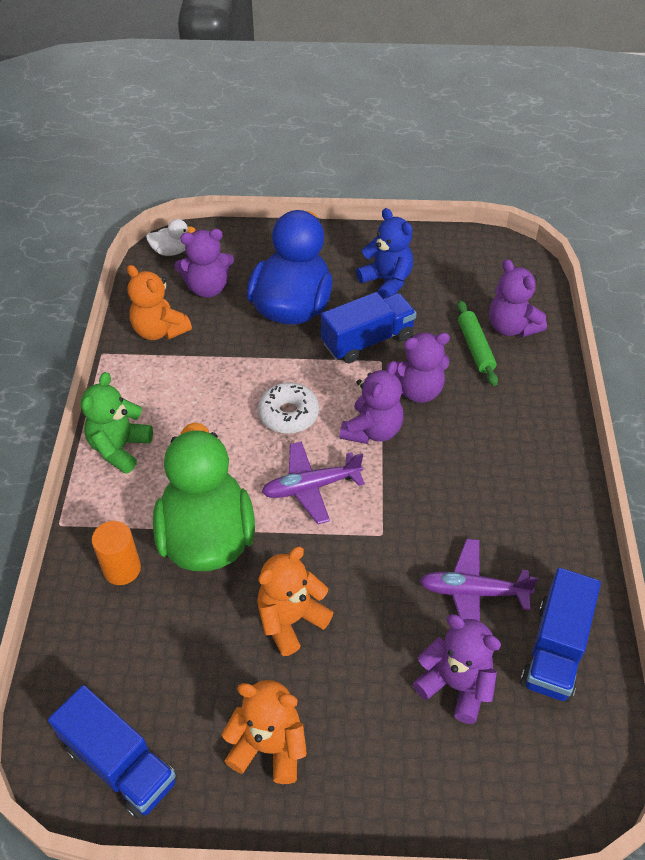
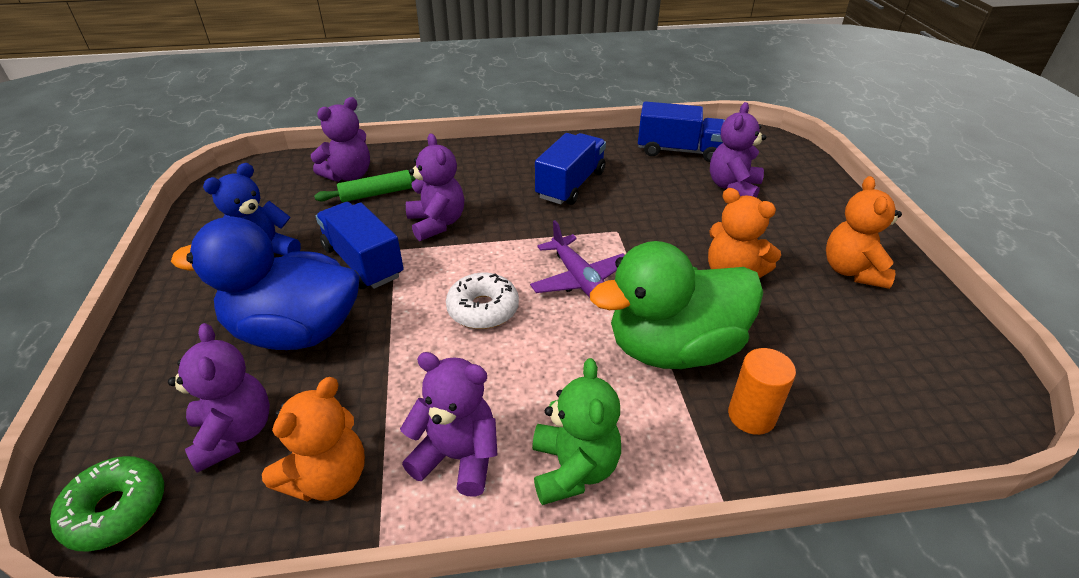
camera: 100 degrees left, 10 degrees down
blue truck [48,685,177,820] -> blue truck moved to [535,133,606,205]
green teddy bear [81,372,153,474] -> green teddy bear turned 105 degrees counterclockwise [532,358,621,505]
white duck [146,219,196,256] -> green donut [50,456,164,552]
purple teddy bear [340,361,403,444] -> purple teddy bear moved to [400,352,497,497]
purple plane [420,539,538,621] -> none

